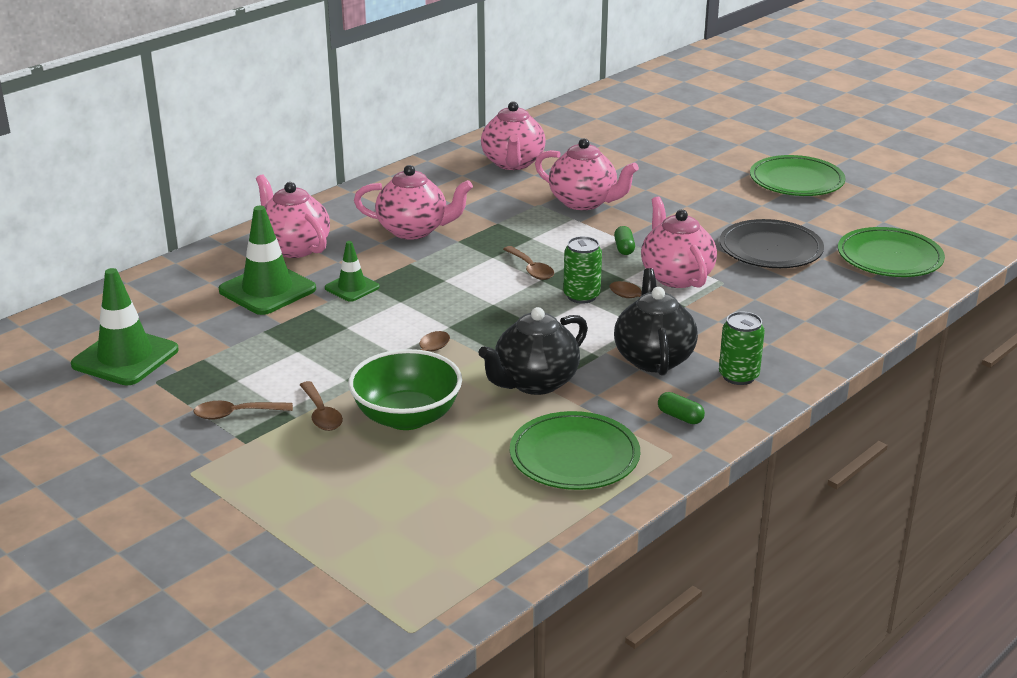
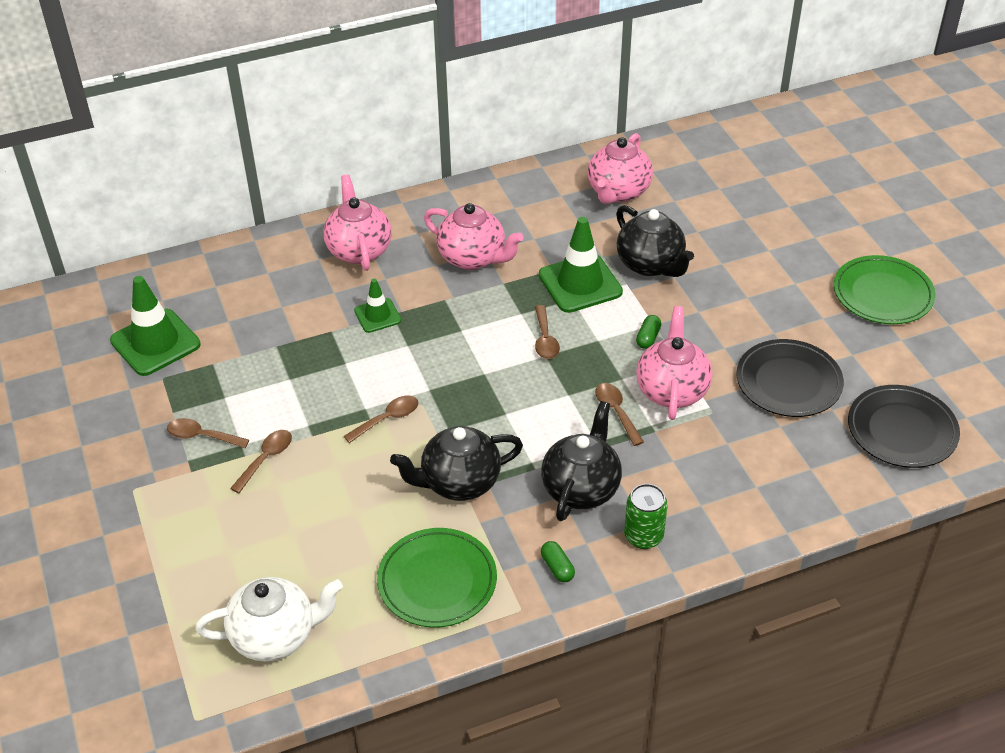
camera: 25 degrees right, 15 degrees up
green traffic cone [219,206,316,315] -> green traffic cone moved to [539,217,623,313]
brown spoon [300,381,343,431] -> brown spoon turned 150 degrees counterclockwise [230,430,292,493]
green bowl [348,349,462,430] -> none
pink teapot [535,138,639,210] -> black teapot [616,205,694,277]
green can [563,236,602,304] -> none
green plate [838,227,945,277] -> black plate [848,385,960,468]
none -> white teapot [195,577,343,662]

